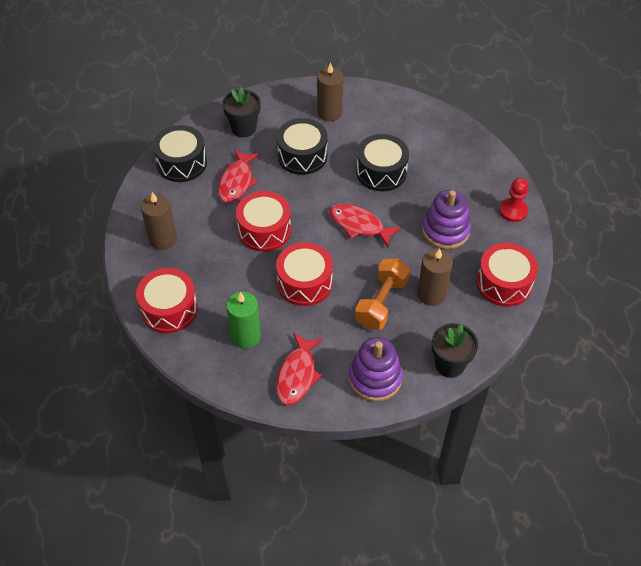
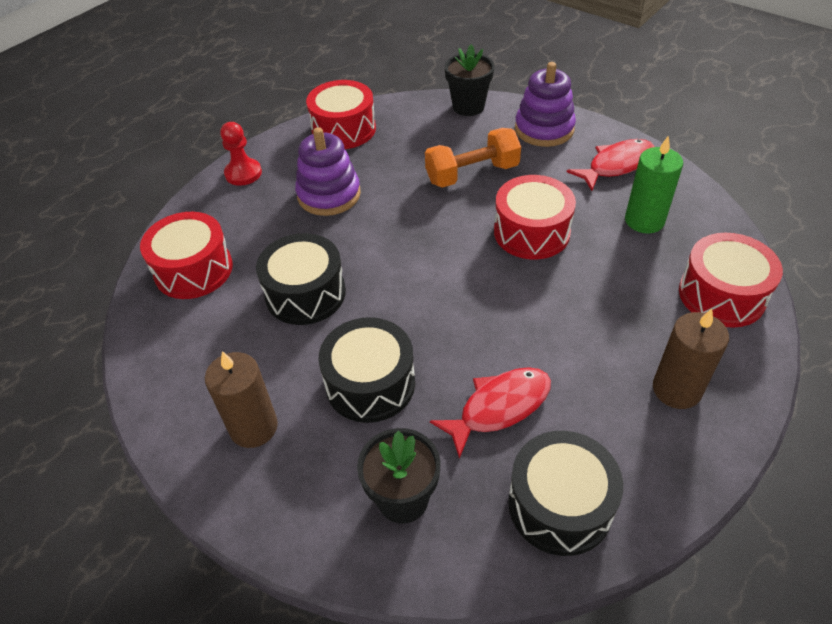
camera: 135 degrees left, 5 degrees down
red drum [236,191,291,252] -> red drum moved to [140,212,233,299]
red fish [329,204,401,247] -> none
brown candle [417,249,453,306] -> none

